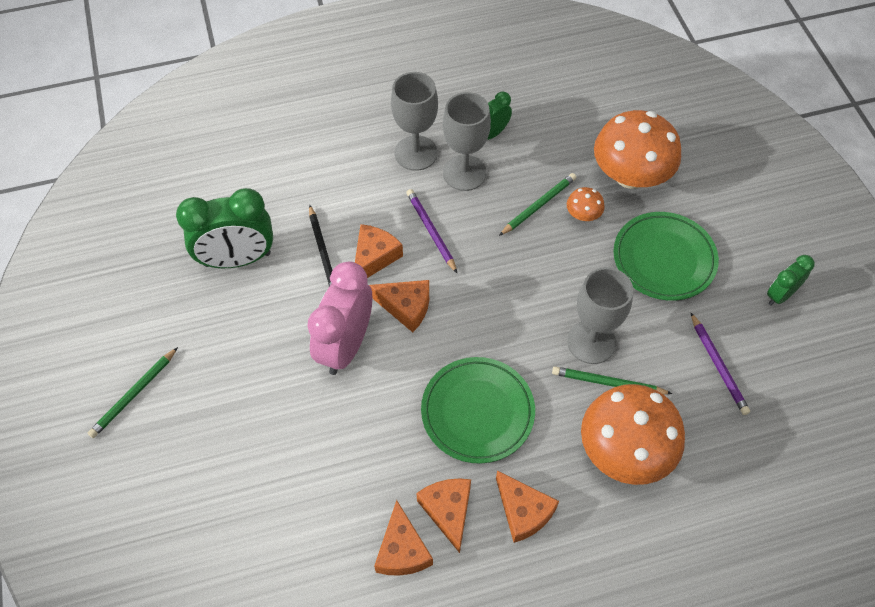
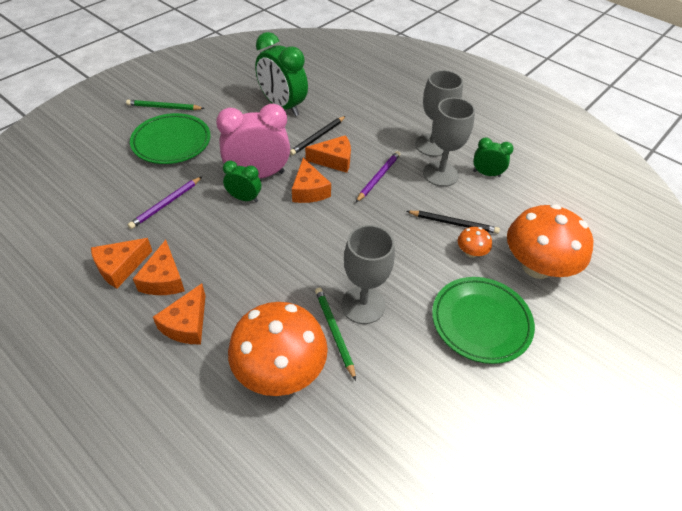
camera: 55 degrees right, 10 degrees down
orange cheese [417,478,471,553] -> orange cheese turned 135 degrees clockwise [133,240,185,295]
green plate [421,357,535,464] -> green plate moved to [130,113,211,164]
green pencil [499,173,576,236] -> black pencil [406,211,500,234]
purple pencil [691,313,750,415] -> purple pencil moved to [127,177,202,229]
green clock [767,255,815,306] -> green clock moved to [223,161,261,202]

